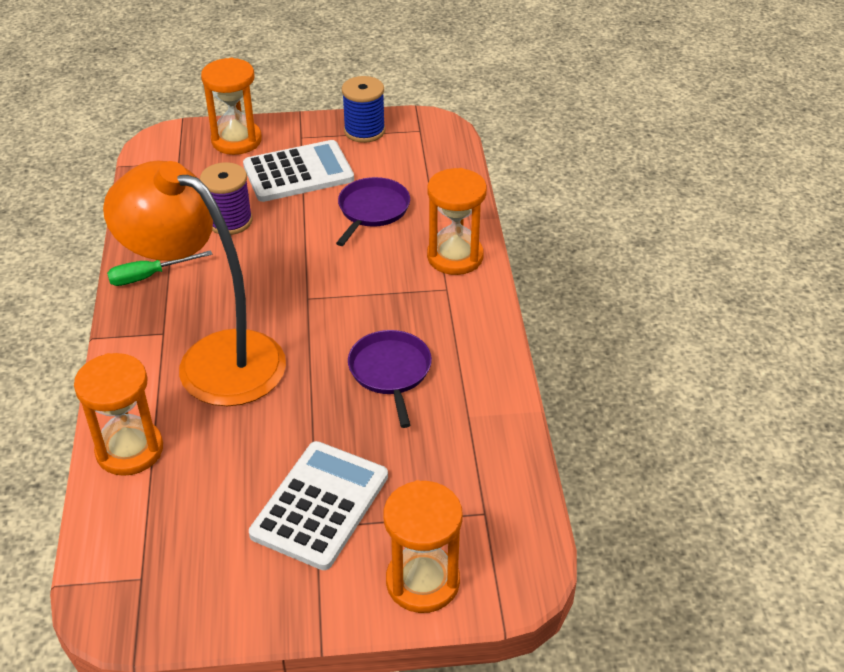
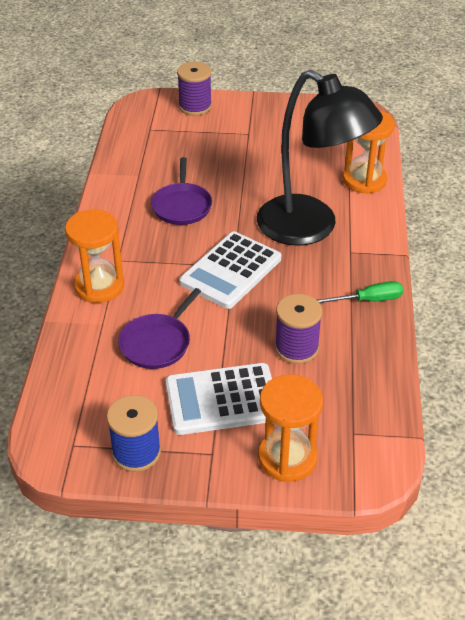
camera: 170 degrees left, 0 degrees up
orange lamp [103,161,286,406] -> black lamp [257,70,383,245]
white calculator [249,441,388,570] -> white calculator moved to [179,231,281,309]
orange hourglass [384,480,463,613] -> purple spool [177,62,212,116]

